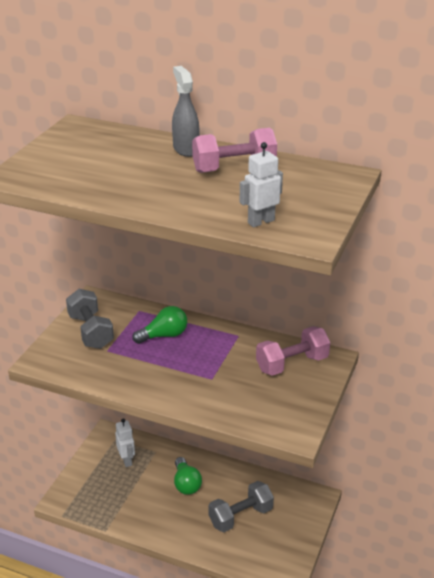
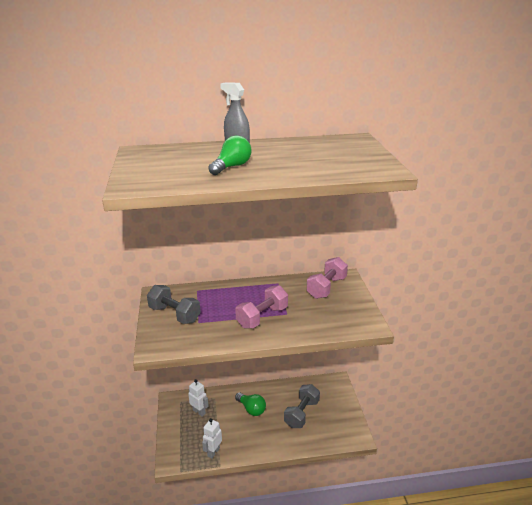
camera: 30 degrees left, 5 degrees down
green light bulb [132,306,187,344] -> green light bulb moved to [208,135,251,175]
pink dumbbell [192,128,277,173] -> pink dumbbell moved to [235,285,288,328]
white robot [240,142,283,227] -> white robot moved to [202,418,222,459]

